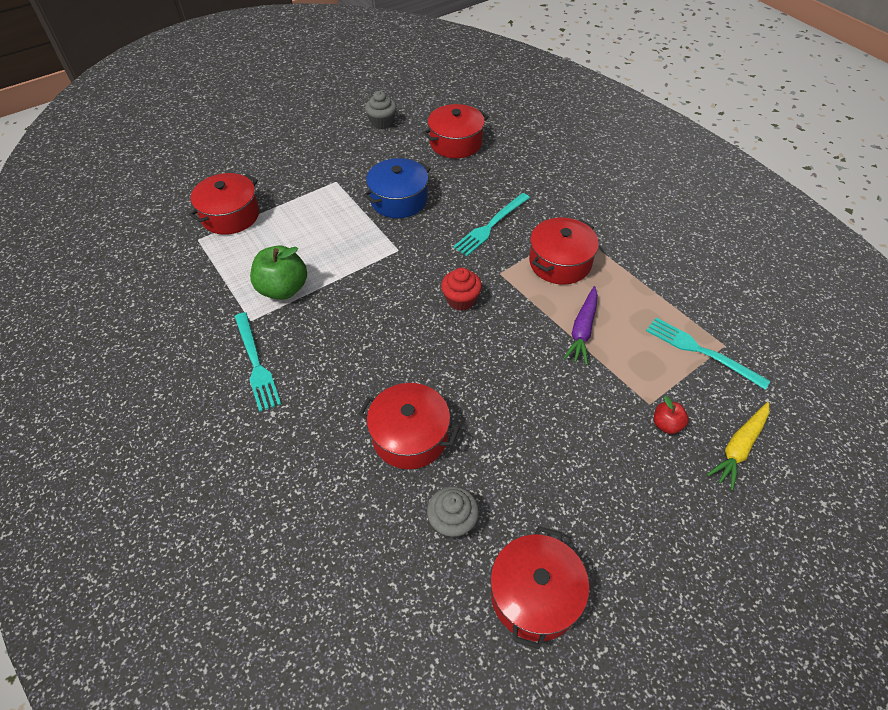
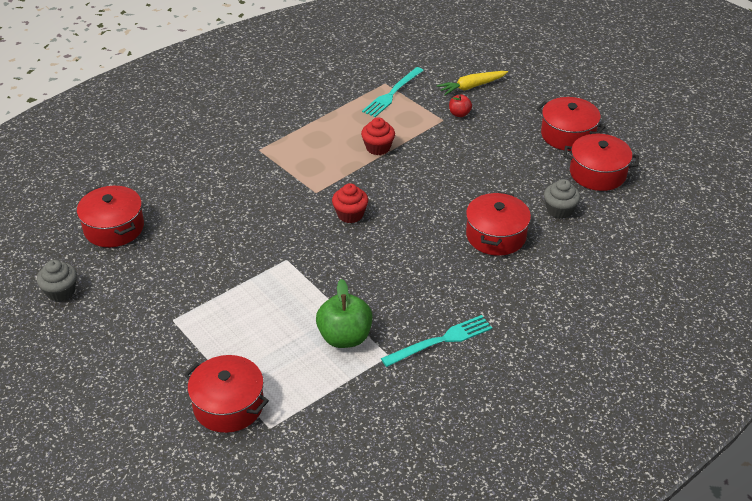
camera: 95 degrees left, 10 degrees down
blue pot [363,158,431,218] -> none
turquoise fork [453,193,530,256] -> none
red pot [529,218,599,285] -> red pot moved to [537,97,606,151]
purple carrot [563,286,598,365] -> red cupcake [361,117,395,155]
yellow carrot [707,402,769,491] -> yellow carrot turned 120 degrees clockwise [437,71,508,95]

